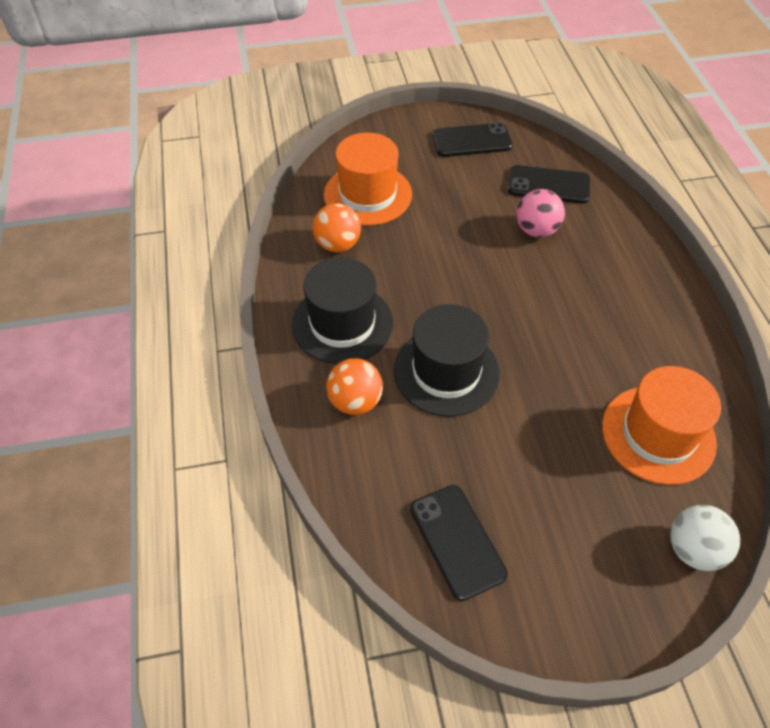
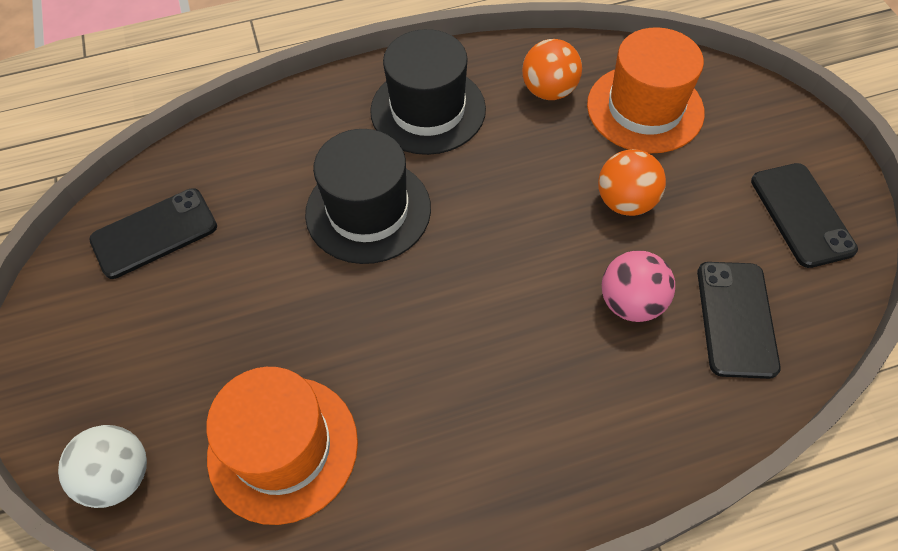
camera: 85 degrees right, 5 degrees up
orange ball [326,358,383,415] -> orange ball moved to [598,149,666,216]

